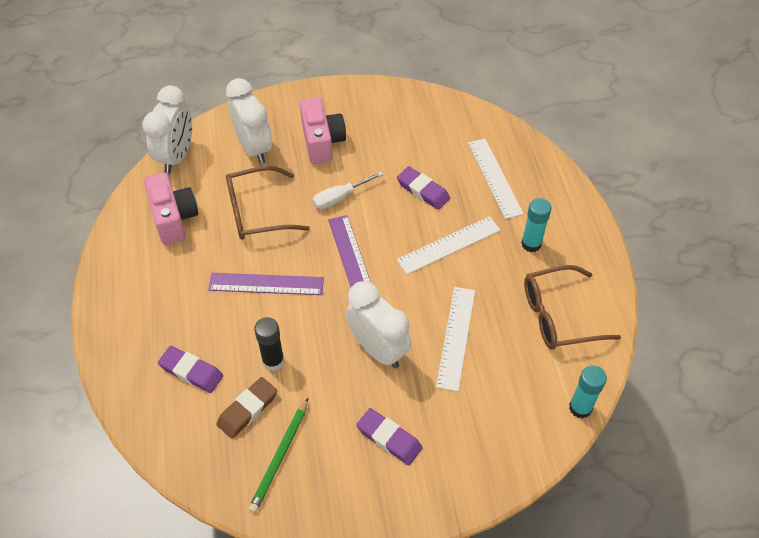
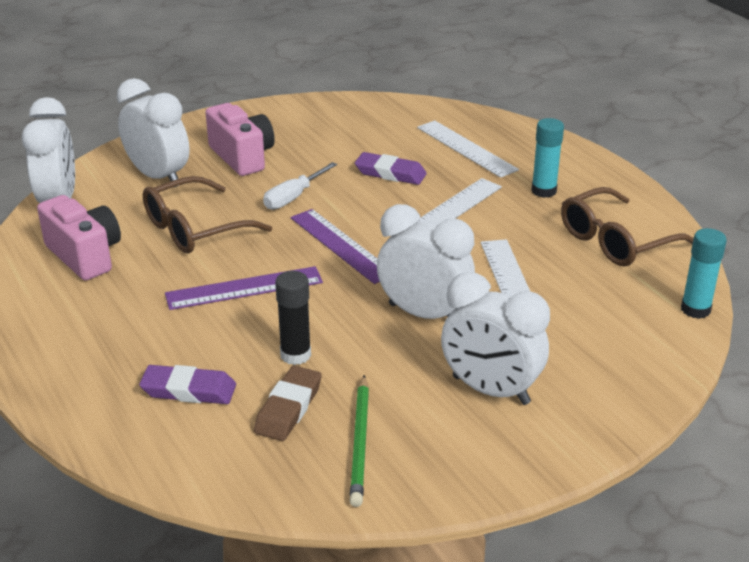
camera: 20 degrees left, 20 degrees down
purple eraser [356,408,423,465] -> white clock [441,272,550,405]

